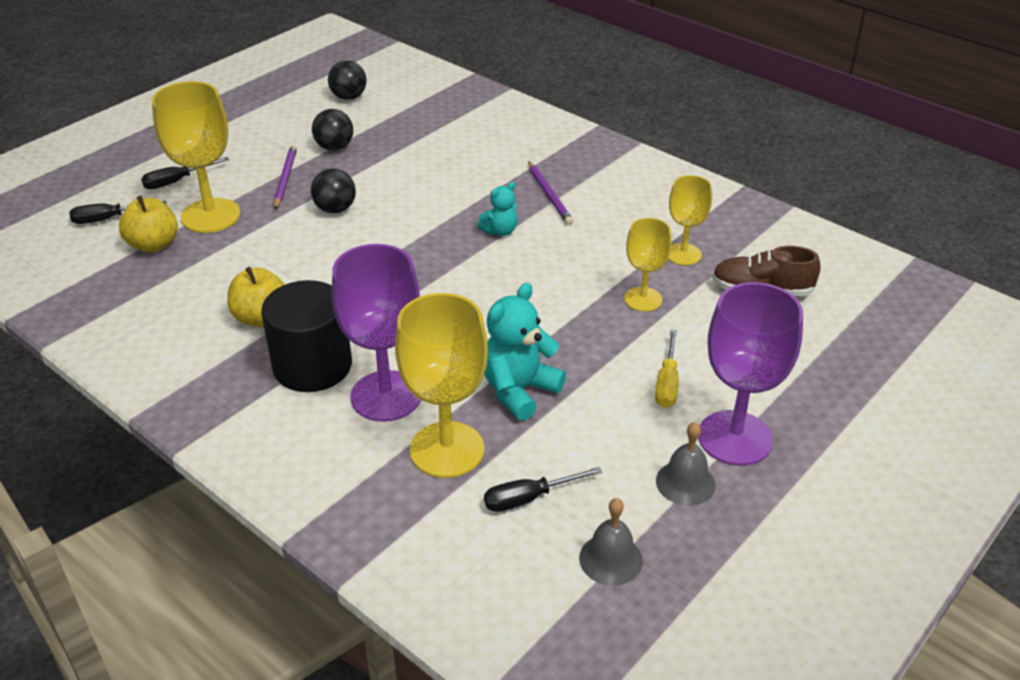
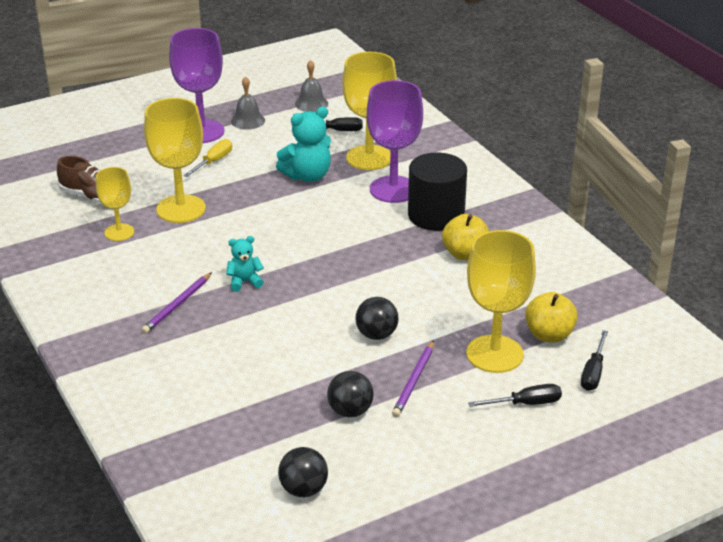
camera: 160 degrees left, 5 degrees down
black screwdriver [69,201,167,224] -> black screwdriver turned 105 degrees clockwise [581,330,608,391]
purple pencil [528,161,573,225] -> purple pencil turned 150 degrees counterclockwise [141,272,212,334]
yellow goblet [624,218,671,312] -> yellow goblet [144,98,206,223], size x1.70

